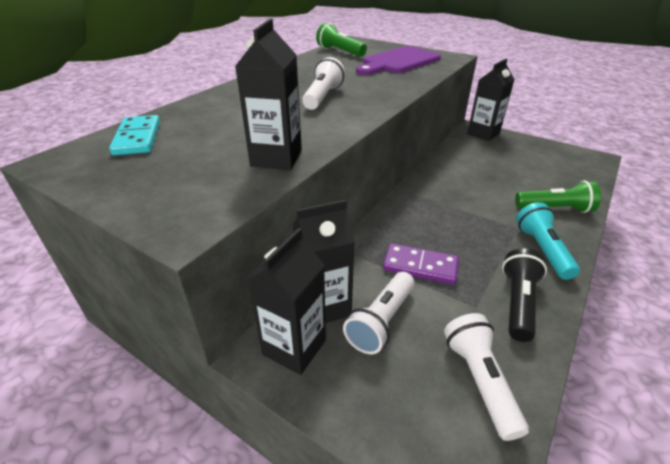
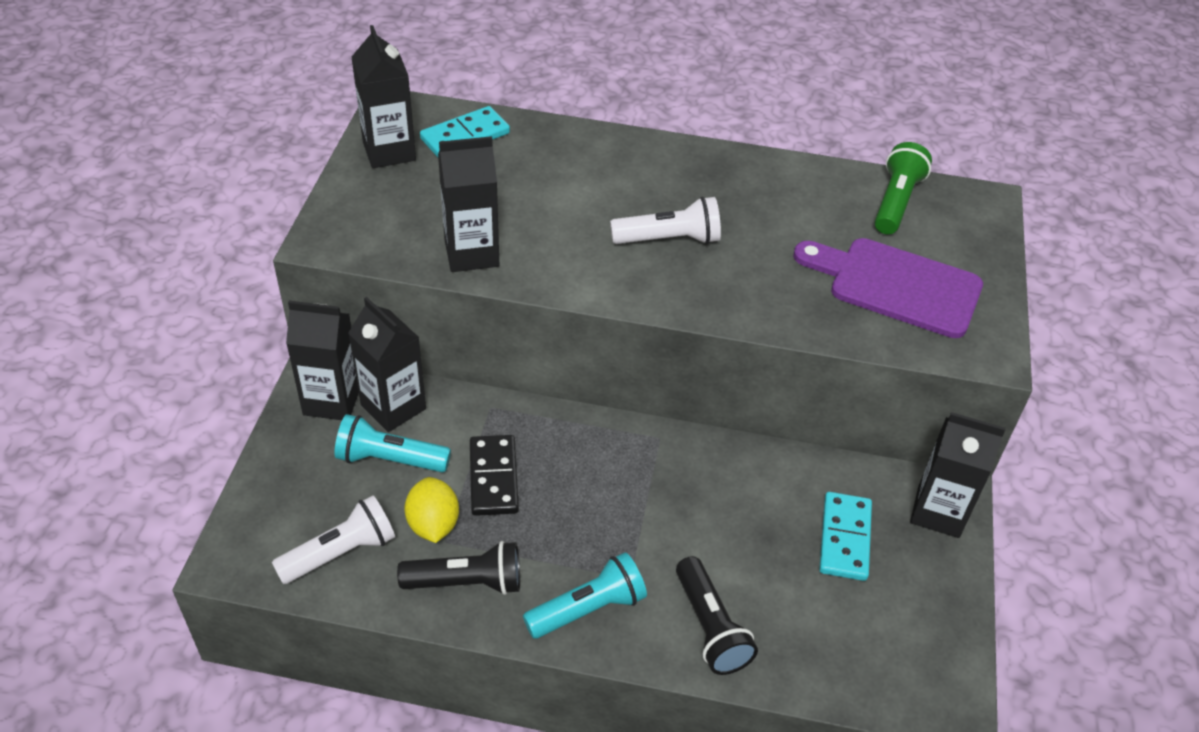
camera: 65 degrees right, 10 degrees up
white flashlight [343,272,415,354] -> turquoise flashlight [334,414,451,472]
purple domino [383,243,459,285] -> black domino [470,435,519,516]
green flashlight [515,180,601,213] -> black flashlight [676,556,758,675]
none -> black carton [352,25,416,168]
none -> yellow lemon [404,477,459,543]
none -> turquoise domino [819,492,872,581]

